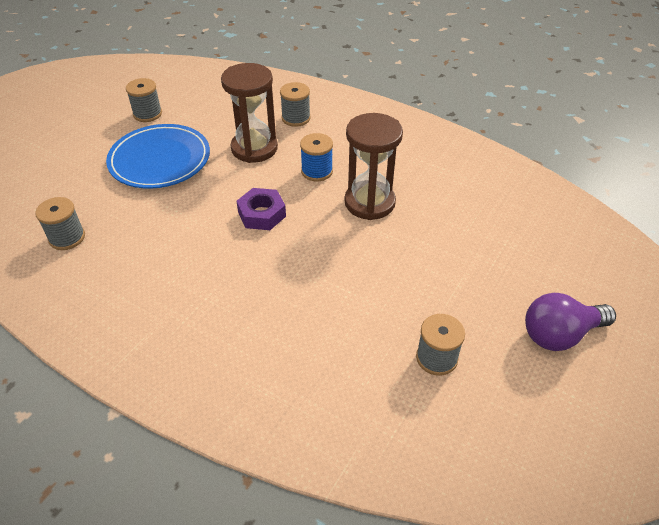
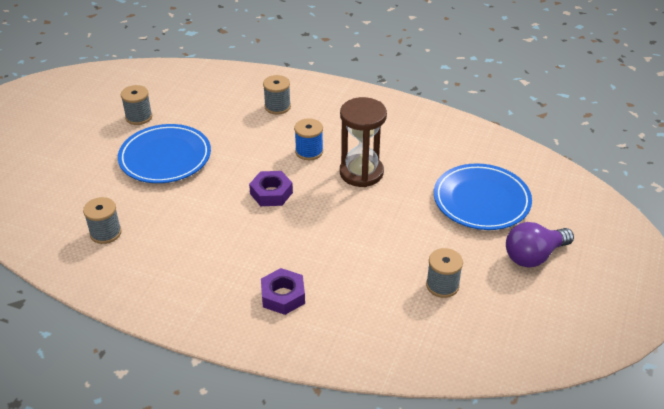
camera: 10 degrees left, 5 degrees down
brown hourglass [221,63,278,163] -> none
none -> purple nut [261,268,305,315]
none -> blue plate [434,163,532,230]

